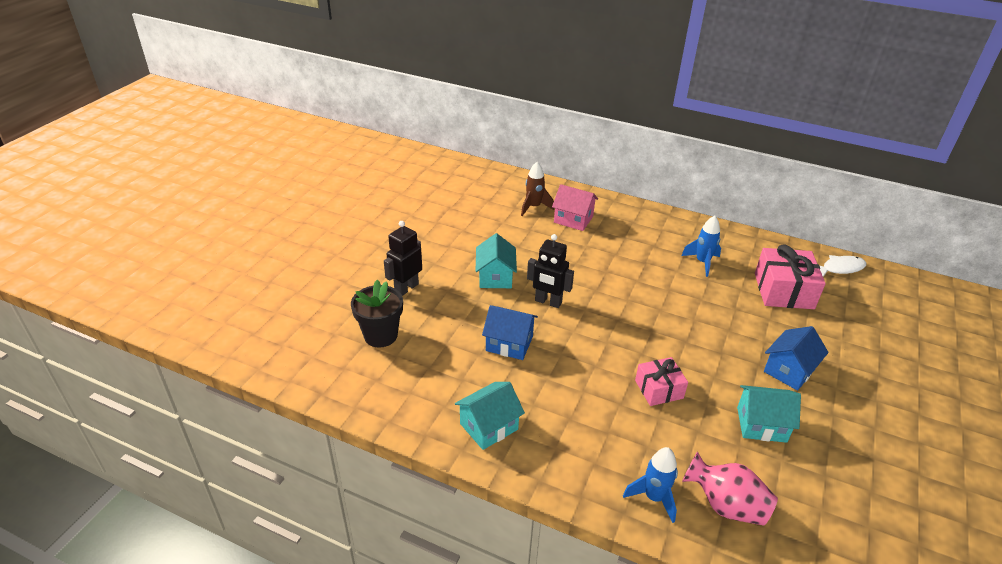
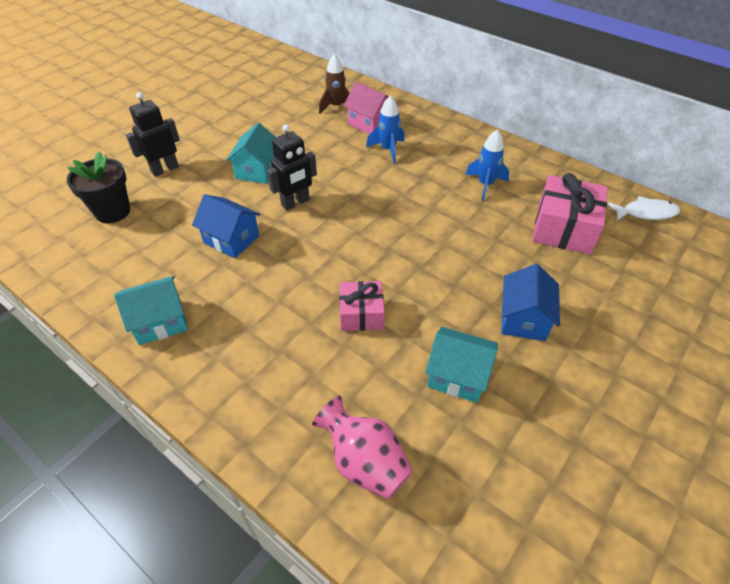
camera: 15 degrees right, 10 degrees up
black robot [527,234,574,308] -> black robot turned 75 degrees counterclockwise [267,124,317,211]
blue rocket [623,447,678,523] -> blue rocket moved to [366,95,405,164]
blue house [764,326,829,391] -> blue house turned 45 degrees counterclockwise [501,264,560,341]

